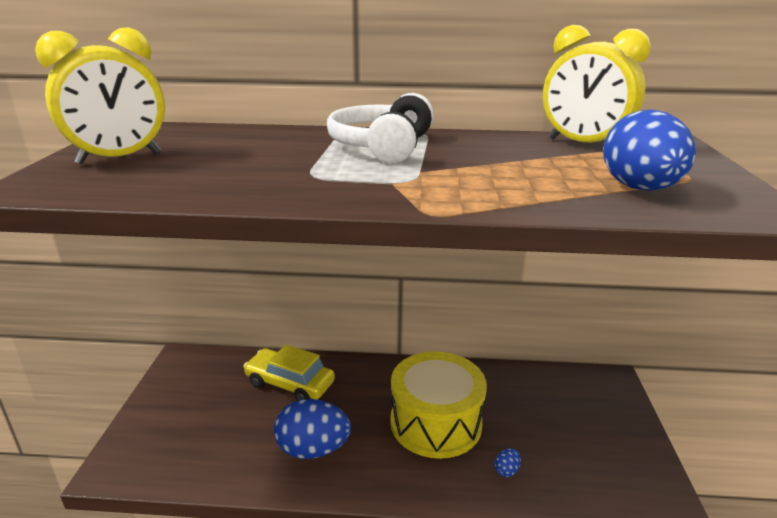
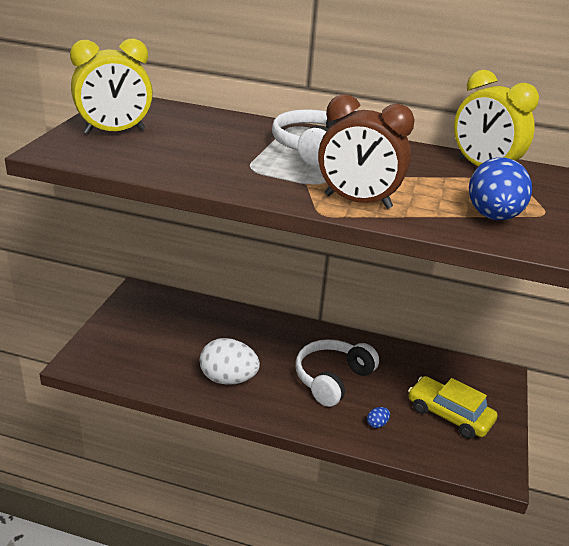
camera: 10 degrees right, 5 degrees up
yellow car [244,345,335,401] -> yellow car moved to [408,376,498,439]
blue egg [274,399,351,459] -> white egg [200,338,260,385]
yellow drum [390,351,487,459] -> white headphones [296,339,379,407]
none -> brown clock [318,94,415,209]

